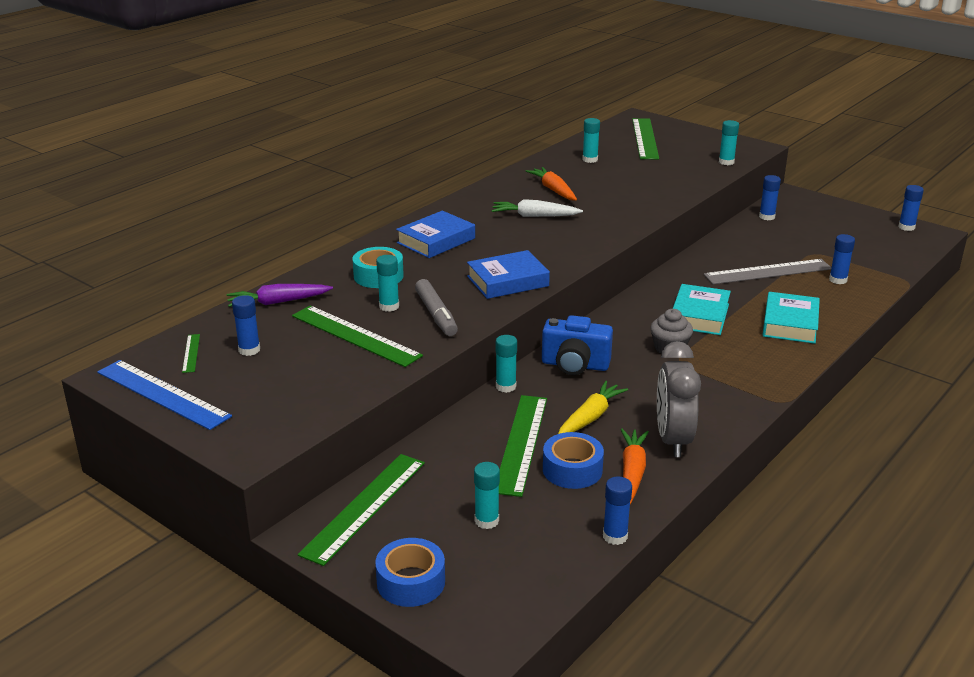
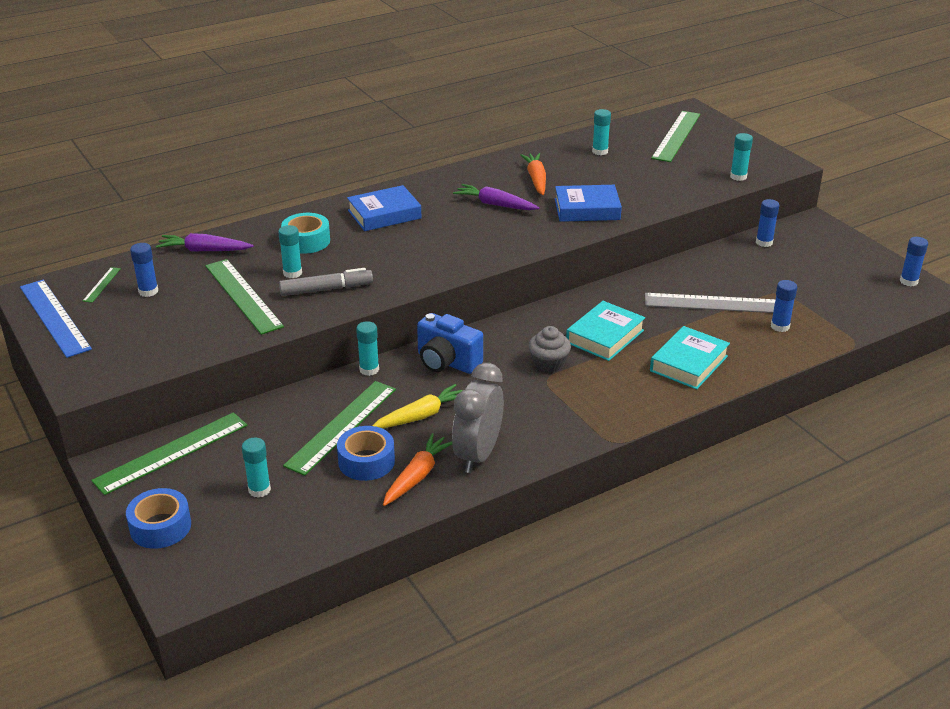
camera: 20 degrees right, 5 degrees up
grey marker [415,279,458,336] -> grey marker turned 105 degrees counterclockwise [279,268,373,296]
blue book [467,250,550,299] -> blue book moved to [555,185,622,222]
white carrot [492,199,583,217] -> purple carrot [453,184,539,210]
blue glue stick [603,477,632,545] -> none

